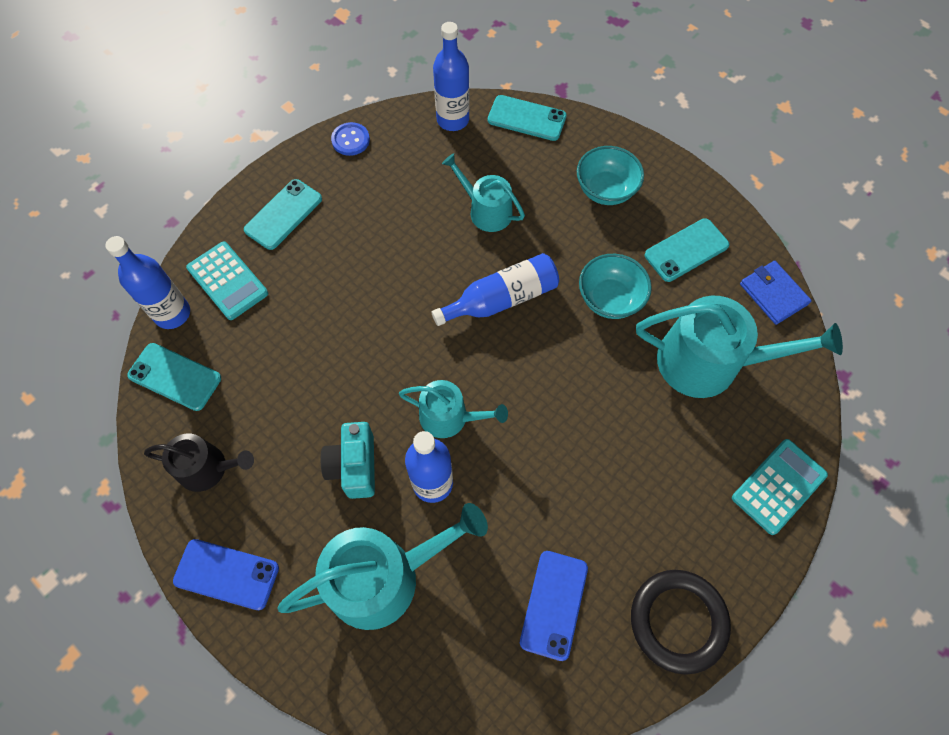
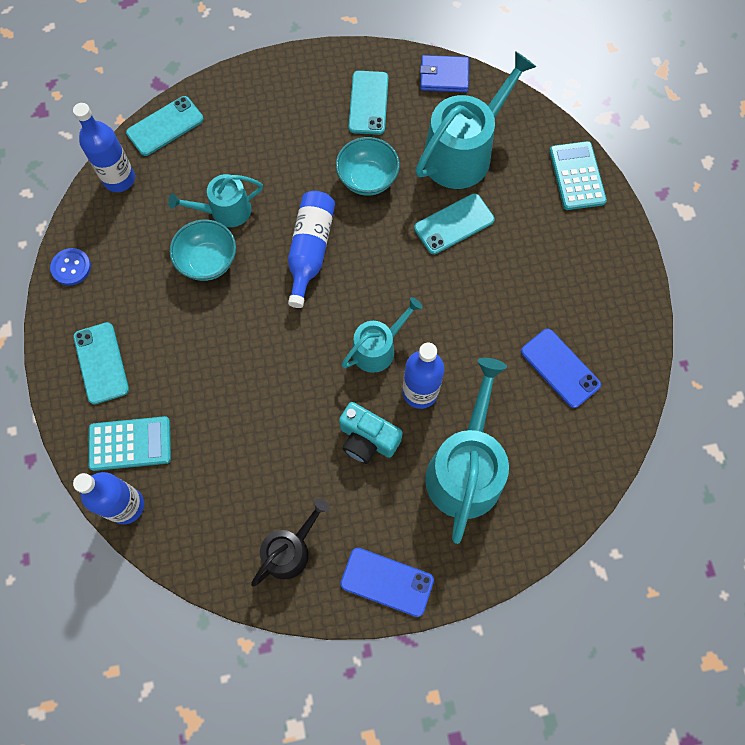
camera: 55 degrees left, 5 degrees up
turquoise phone [127,343,221,411] -> turquoise phone moved to [414,193,494,254]
blue phone [173,539,279,610] -> blue phone turned 60 degrees clockwise [340,548,434,617]
turquoise bowl [577,146,644,205] -> turquoise bowl moved to [169,219,236,281]
black ring [631,570,731,675] -> none

